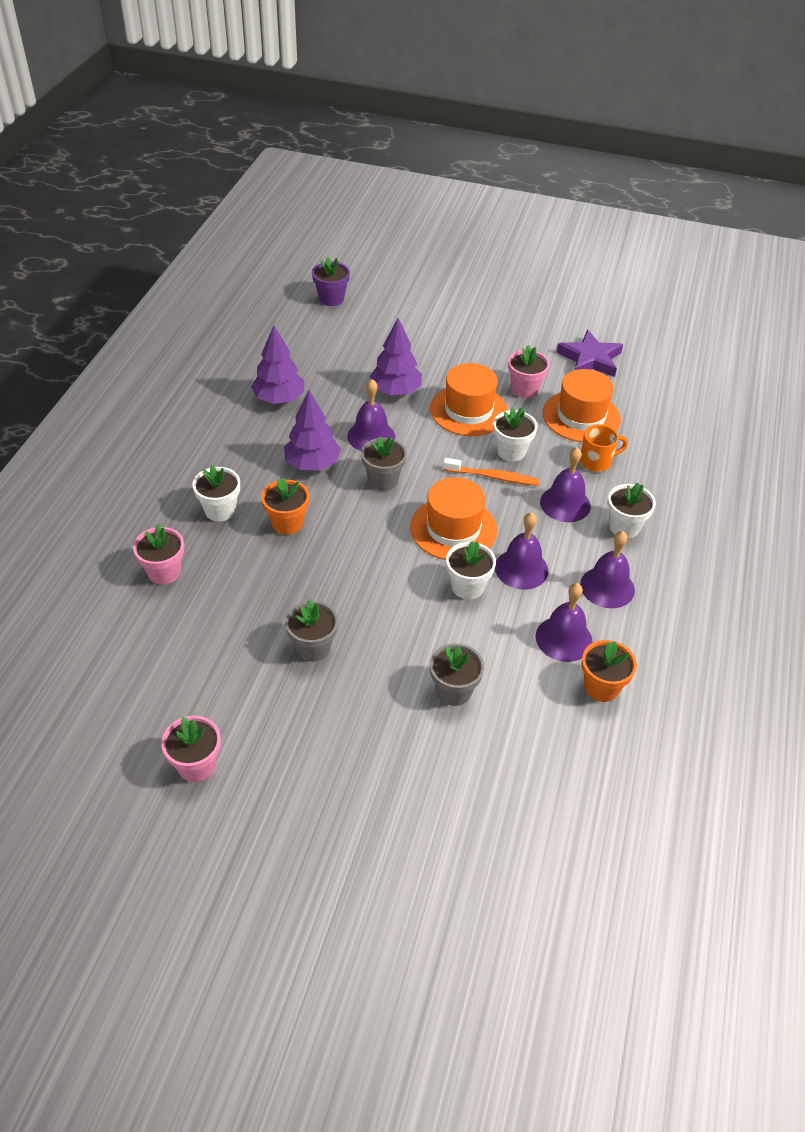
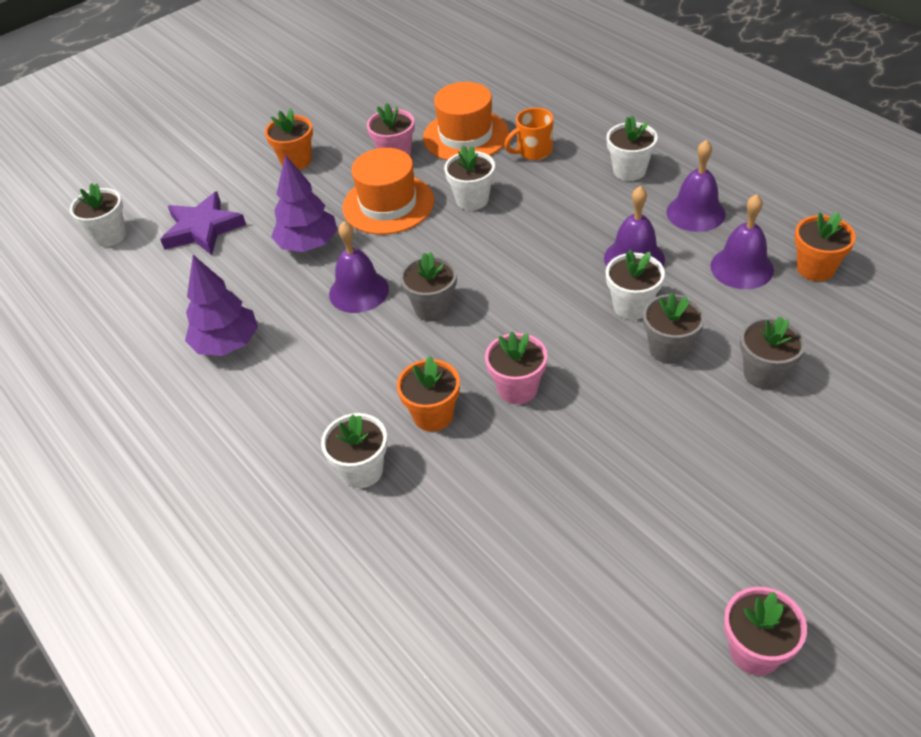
camera: 50 degrees left, 0 degrees up
pink flower pot [133,523,184,585] -> pink flower pot moved to [485,332,547,404]
purple tree [284,390,341,471] -> none
grey flower pot [285,599,338,662] -> grey flower pot moved to [643,293,705,364]
purple flower pot [312,257,350,306] -> white flower pot [70,183,126,247]
orange hat [410,477,497,560] -> none
orange toothbrush [443,458,540,486] -> none
purple bell [540,447,591,522] -> none
purple star [557,330,623,377] -> purple star moved to [160,192,246,255]
orange mug [580,424,628,472] -> orange mug turned 135 degrees counterclockwise [504,108,554,160]
none -> orange flower pot [265,108,313,170]

